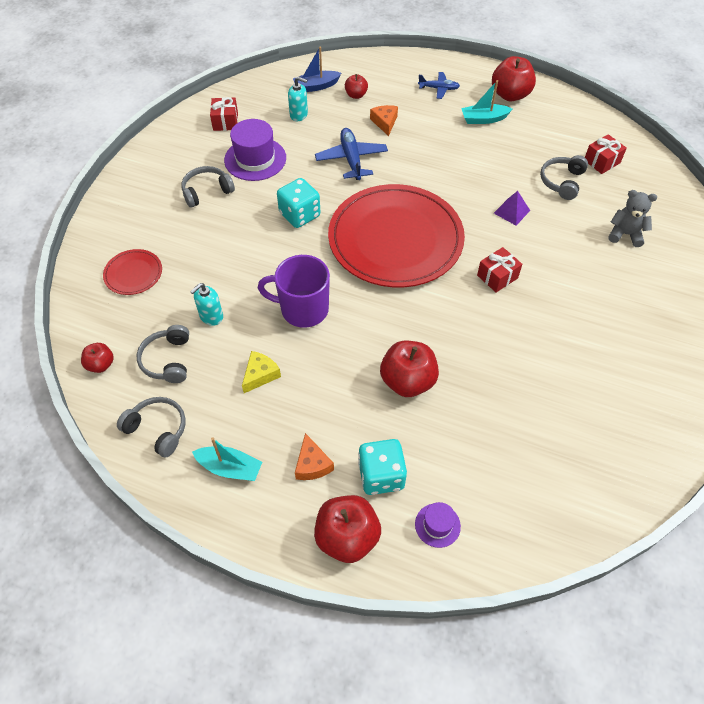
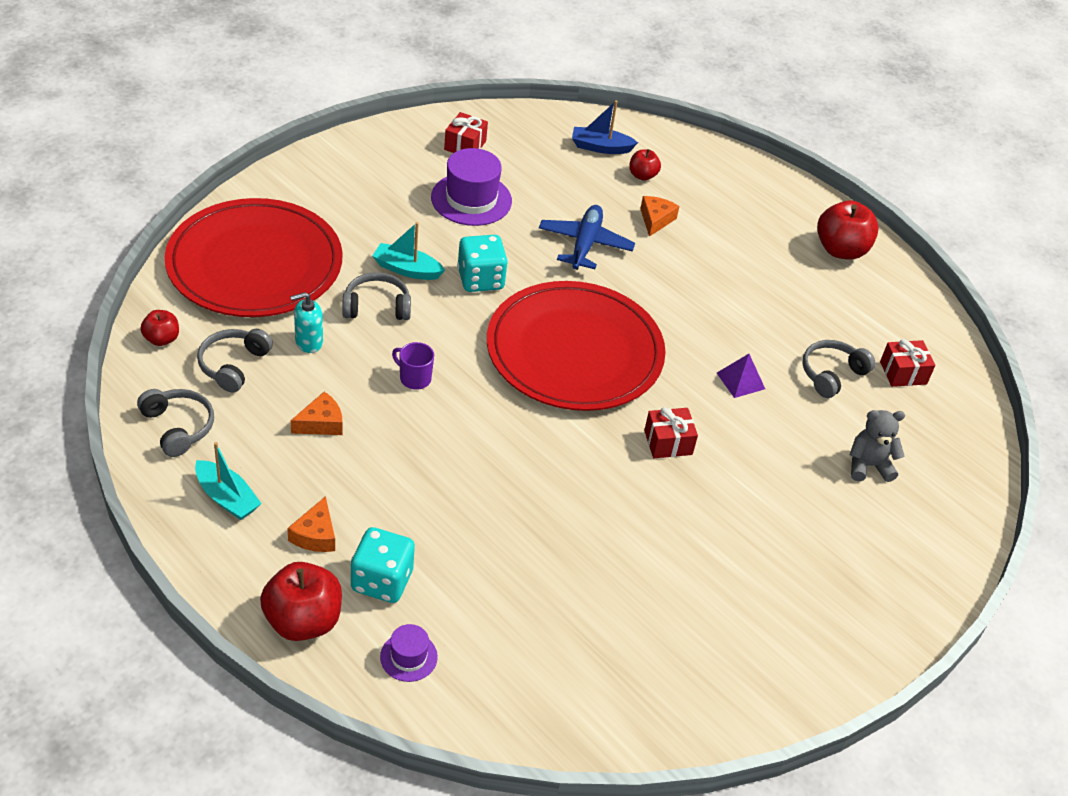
camera: 20 degrees right, 10 degrees down
red plate [103,249,162,295] -> red plate [165,198,343,317], size x2.40
grey headphones [181,166,235,208] -> grey headphones moved to [342,272,411,320]
yellow cheese [242,351,281,393] -> orange cheese [291,392,343,435]
purple mug [258,255,330,328] -> purple mug [392,342,434,390], size x0.52
turquoise soap dispenser [288,77,308,121] -> none
red apple [380,341,439,397] -> none
blue plane [418,72,460,99] -> none
turquoise boat [461,80,512,124] -> turquoise boat moved to [372,222,445,280]
grey teddy bear [609,190,657,247] -> grey teddy bear turned 45 degrees counterclockwise [850,410,905,482]

